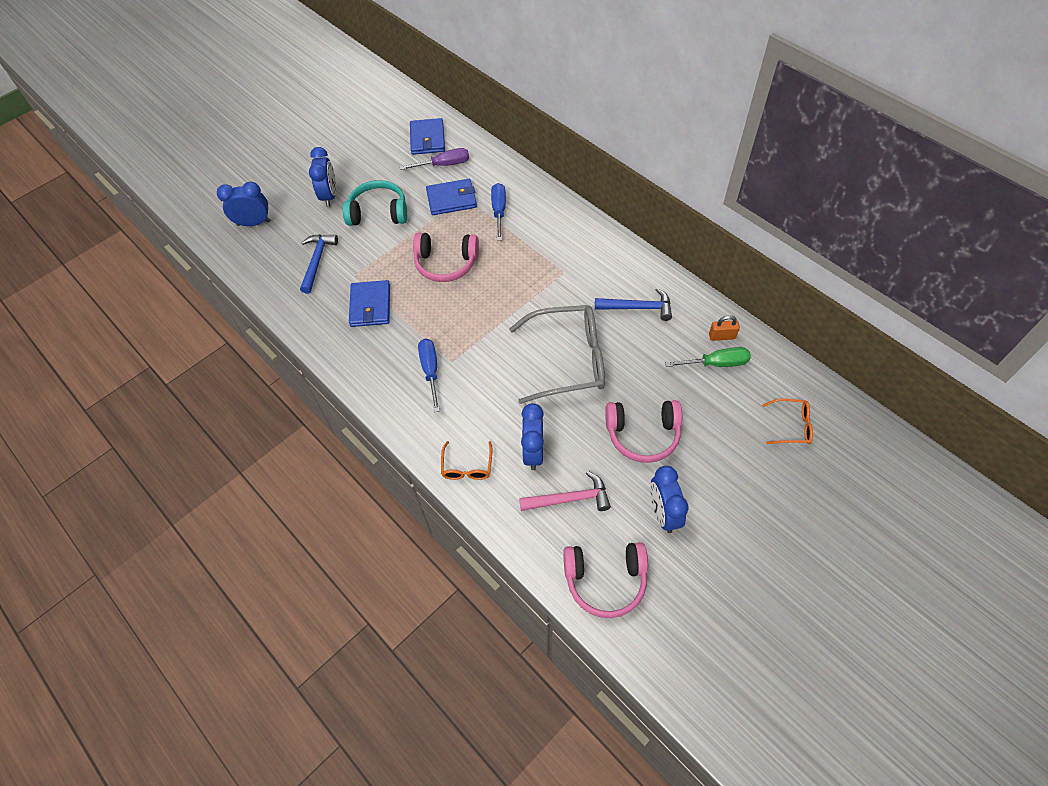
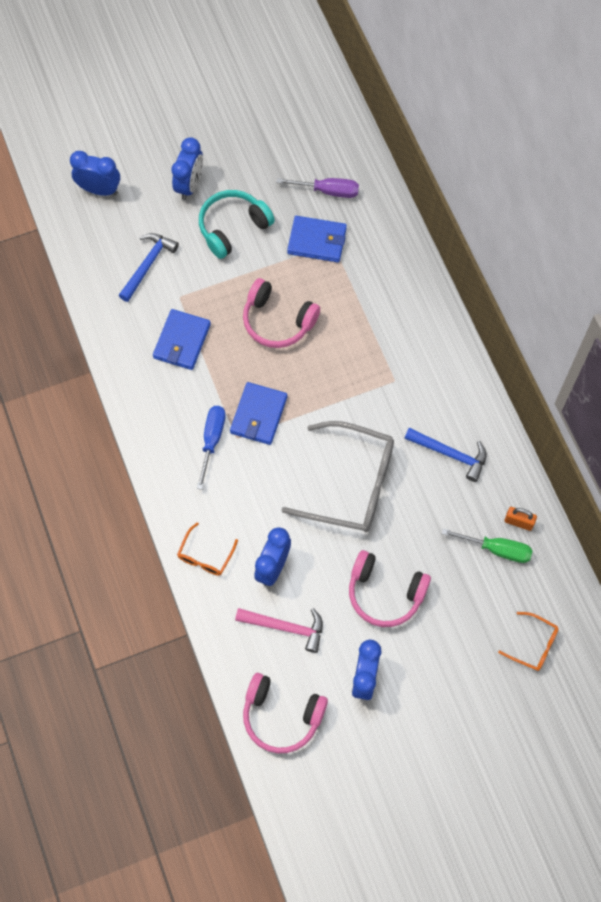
camera: 20 degrees right, 10 degrees up
turquoise headphones [343,180,407,226] -> turquoise headphones turned 60 degrees counterclockwise [199,190,275,259]
blue wallet [410,118,445,155] -> blue wallet moved to [230,382,287,445]
blue screwdriver [491,183,506,241] -> none

